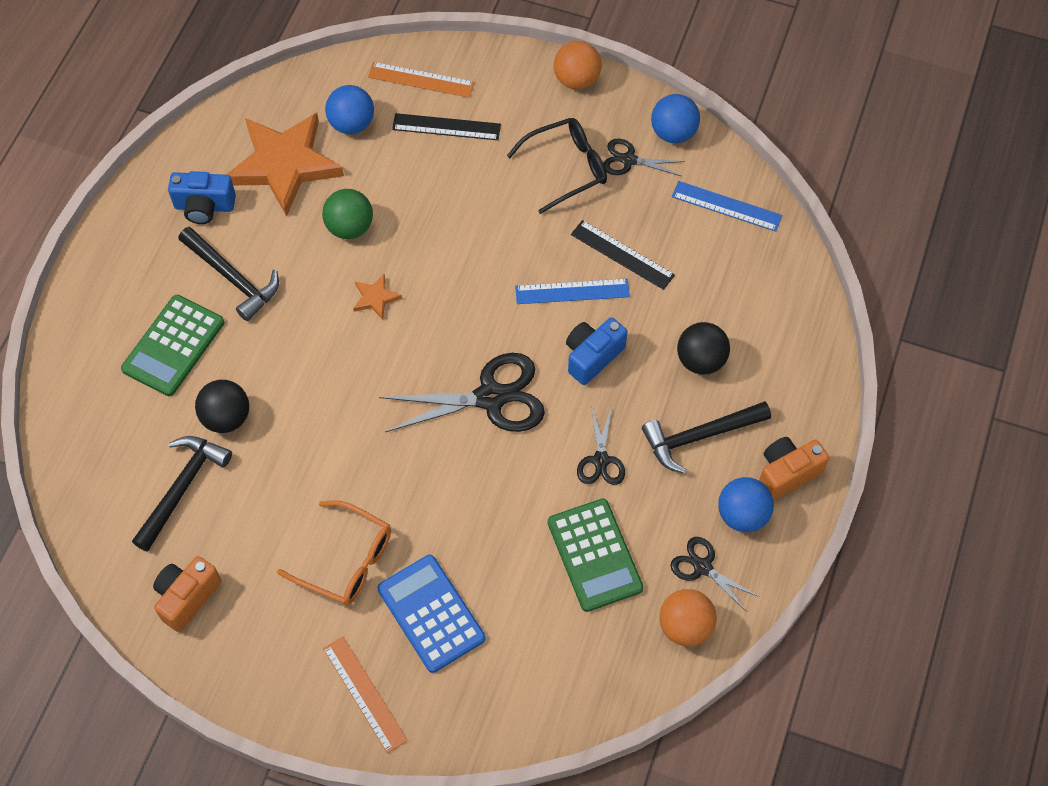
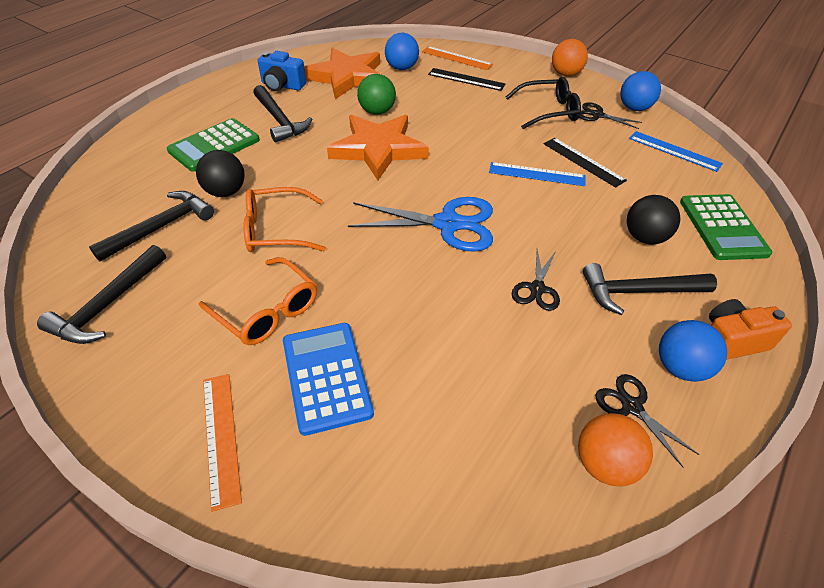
camera: 15 degrees right, 15 degrees down
orange camera [153,556,222,632] -> black hammer [37,245,166,344]
orange star [353,274,402,320] -> orange star [327,115,429,180], size x2.45
black scissors [379,353,545,432] -> blue scissors [348,197,493,252]
green calculator [548,499,643,612] -> green calculator moved to [680,194,772,260]
blue camera [566,317,628,385] -> none
none -> orange glasses [243,187,326,252]

